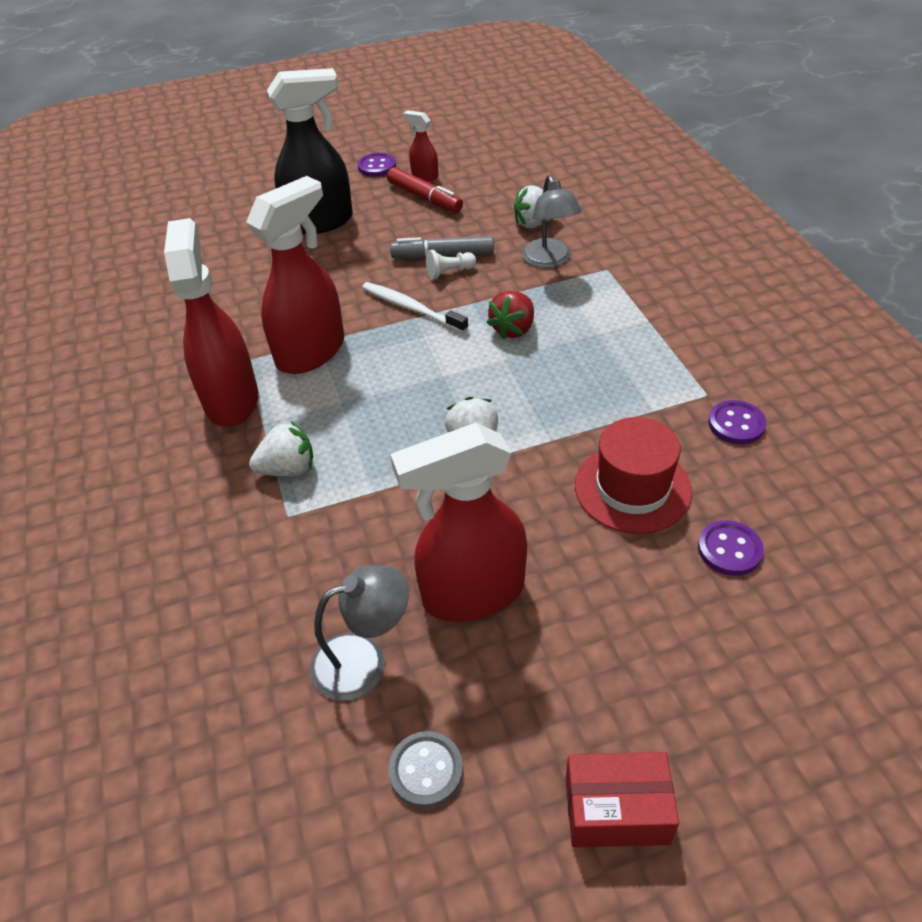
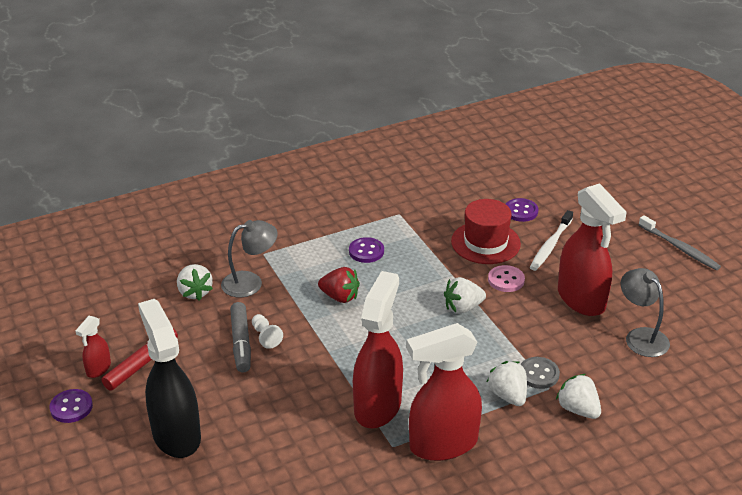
camera: 100 degrees left, 10 degrees down
red spray bottle [246,176,344,374] -> red spray bottle turned 75 degrees clockwise [353,271,403,428]
white toothbrush [362,282,468,333] -> white toothbrush moved to [530,210,573,271]
grey button [388,731,463,808] -> grey button moved to [521,357,560,389]
red box [566,752,679,847] -> grey toothbrush [639,215,721,270]
purple button [708,400,766,444] -> purple button moved to [349,237,384,263]
none -> pink button [488,265,525,292]
none -> white strawberry [556,374,601,419]

